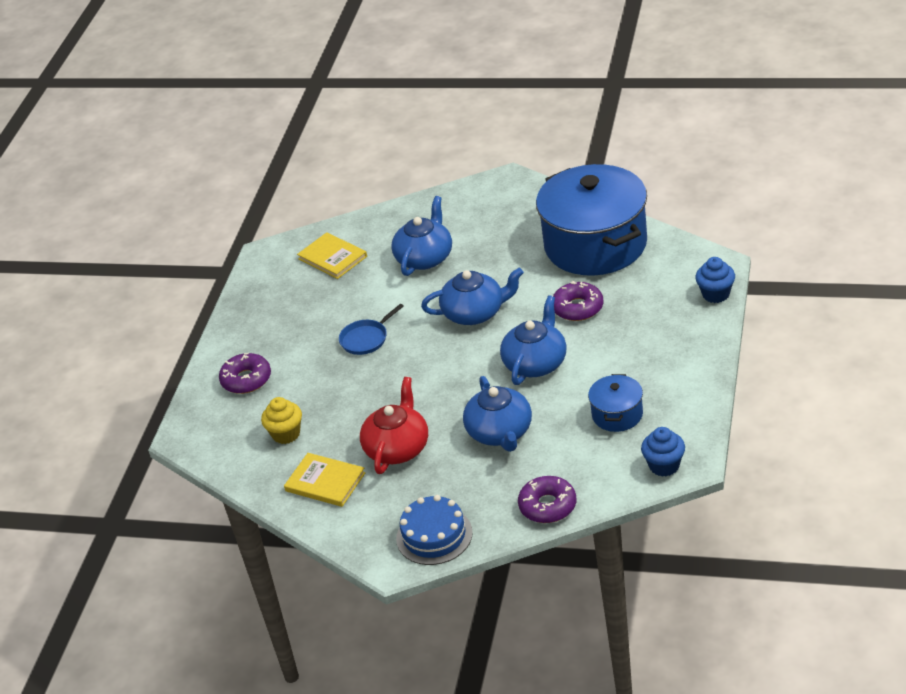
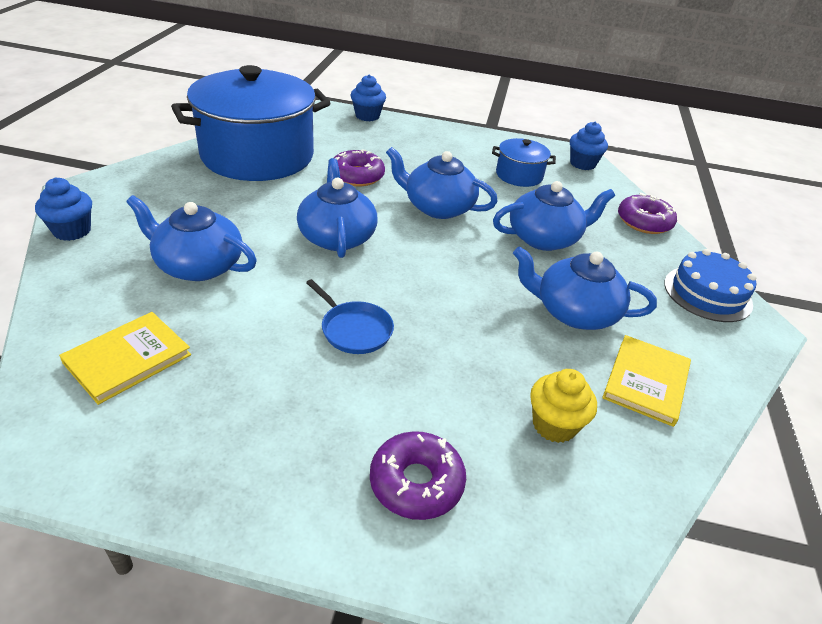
camera: 100 degrees left, 0 degrees up
red teapot [360,377,428,474] -> blue teapot [513,246,657,330]
none -> blue cupcake [35,177,92,241]

